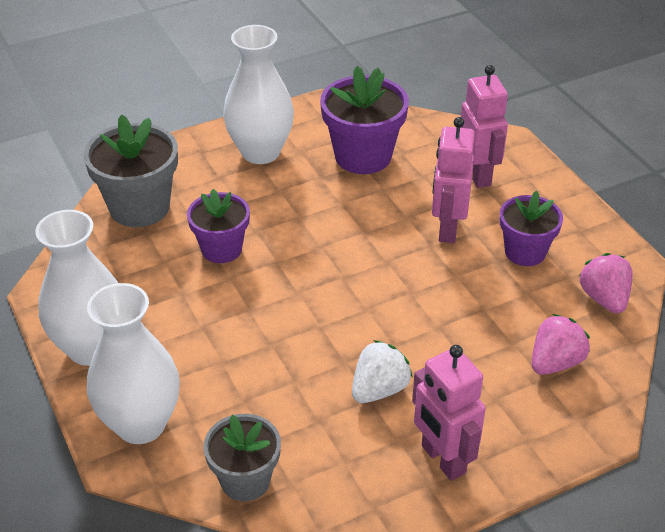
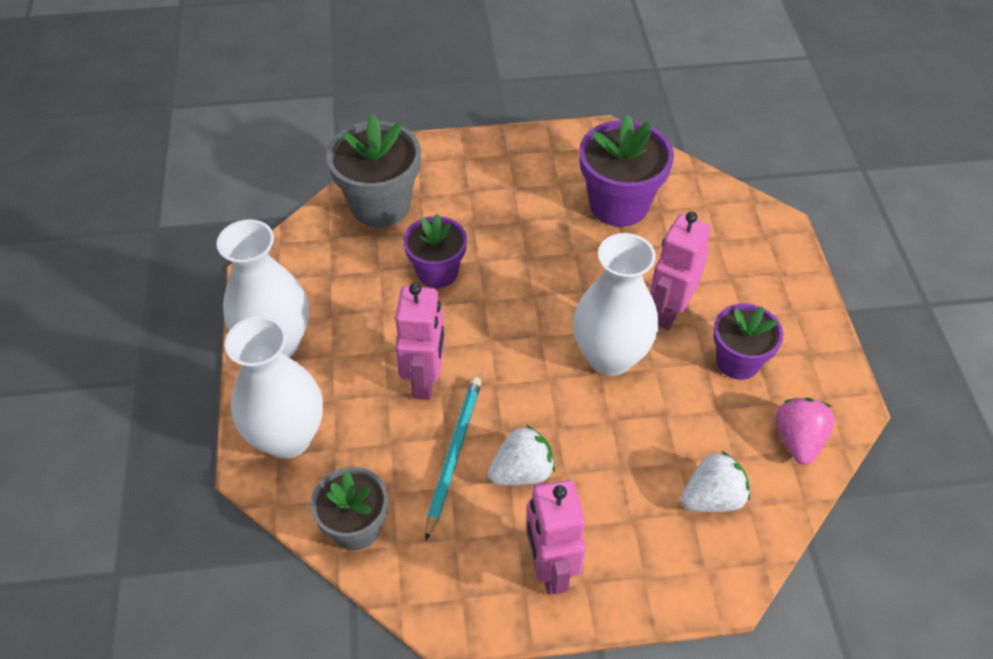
camera: 20 degrees right, 10 degrees up
white vase [223,25,294,164] -> white vase moved to [573,233,658,376]
pink robot [460,65,508,188] -> pink robot moved to [395,283,445,400]
pink strawberry [532,314,590,375] -> white strawberry [681,451,750,512]
none -> turquoise pencil [425,377,482,541]

